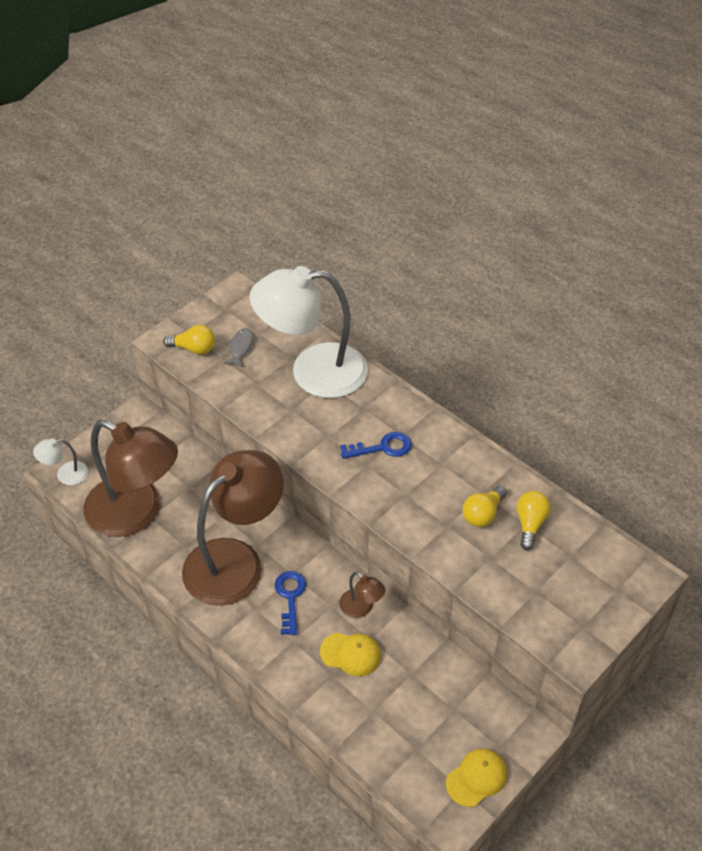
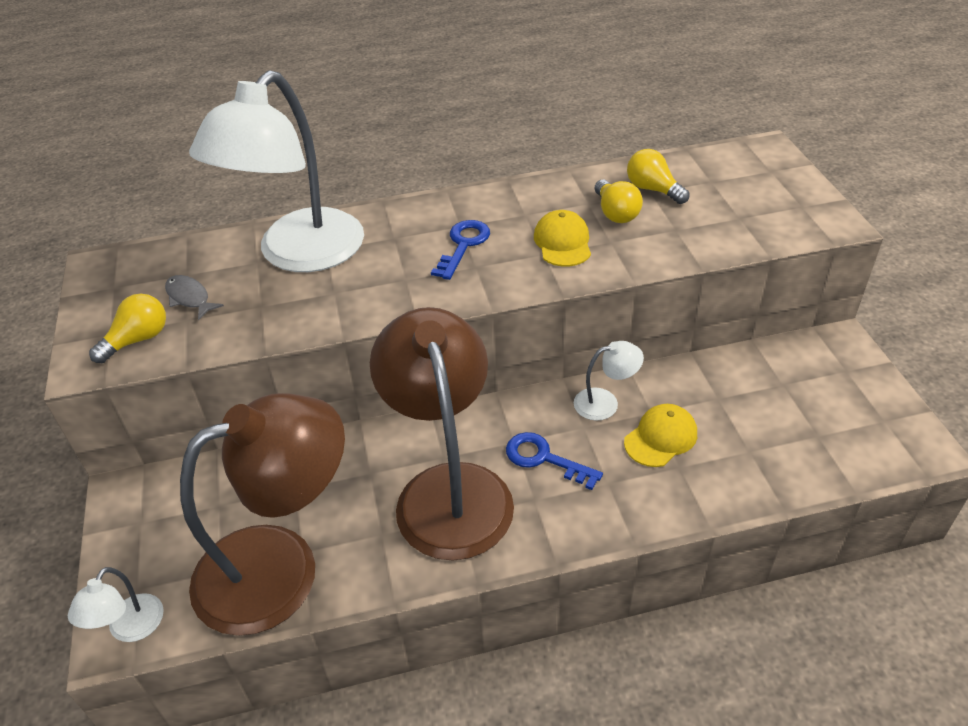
camera: 55 degrees left, 5 degrees down
brown lamp [339,571,385,618] -> white lamp [574,341,644,421]
yellow cap [446,749,507,807] -> yellow cap moved to [534,210,591,267]

